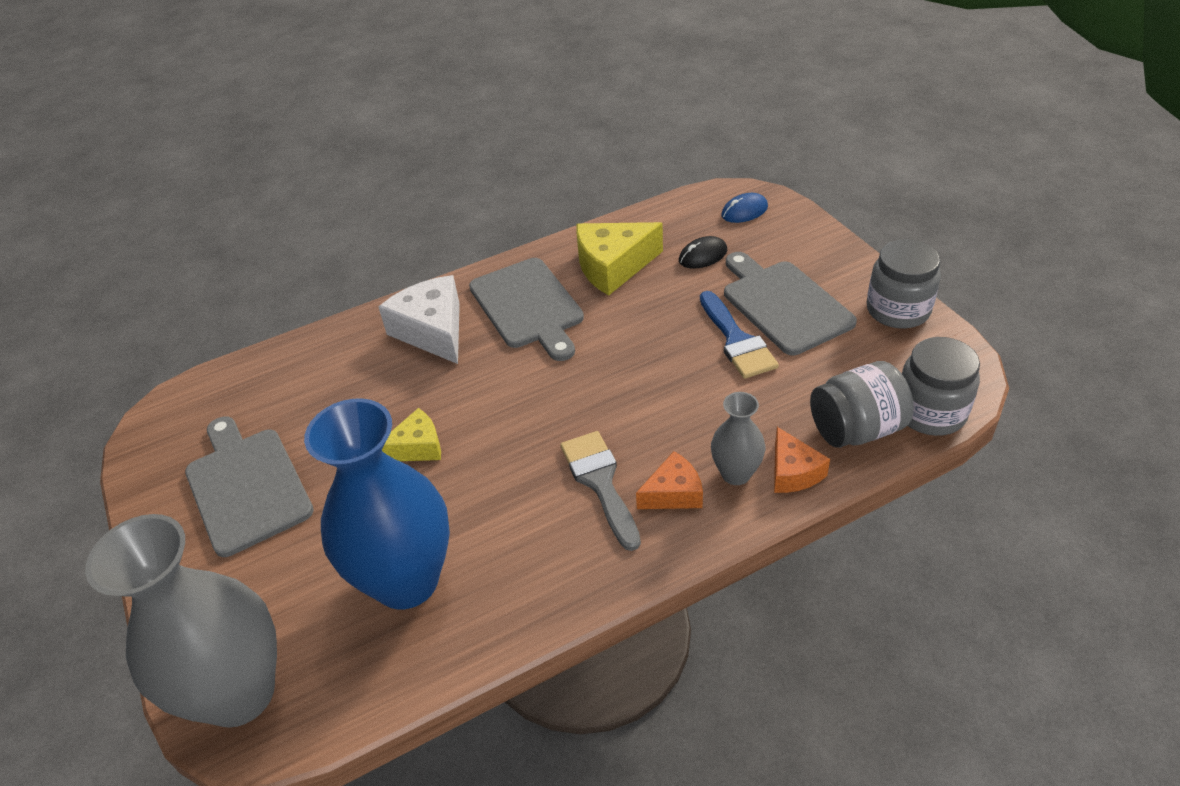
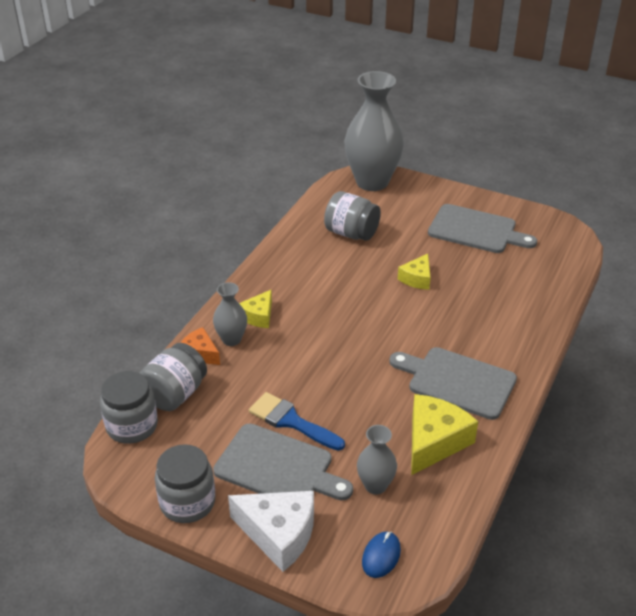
camera: 140 degrees right, 5 degrees down
blue vase [304,398,450,609] -> grey jar [324,191,381,241]
white cheese [378,275,460,364] -> white cheese moved to [228,491,314,572]
grey brush [560,431,641,551] -> none
orange cheese [636,451,703,509] -> yellow cheese [239,290,272,328]
black mouse [679,236,727,269] -> grey vase [357,425,397,495]

